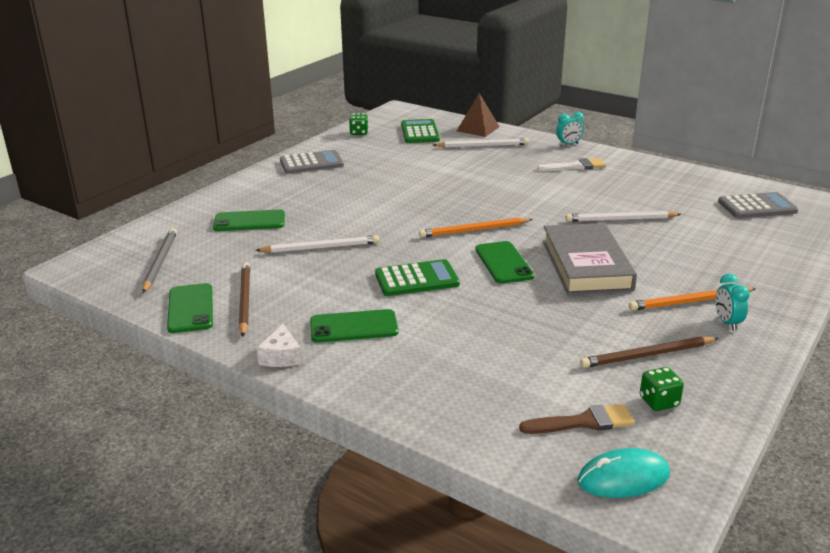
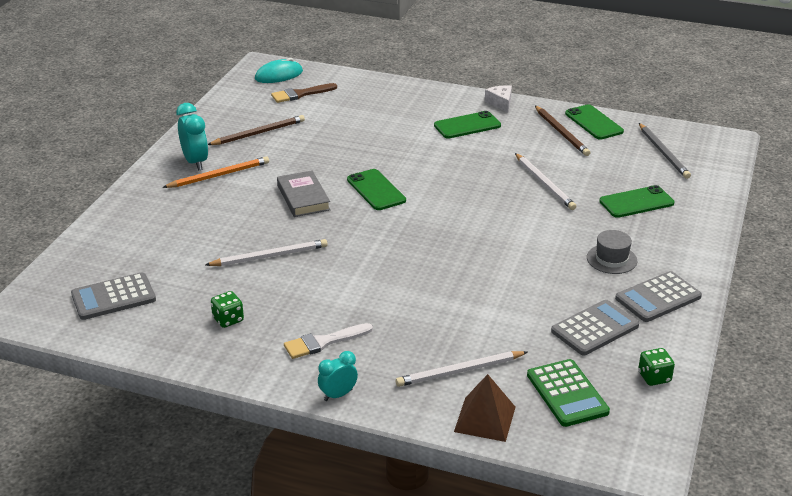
camera: 165 degrees right, 5 degrees up
white pencil [255,235,380,253] -> white pencil turned 90 degrees counterclockwise [515,153,577,210]
green calculator [375,259,460,296] -> none
orange pencil [419,217,533,238] -> none
grey book [543,223,637,294] -> grey book [277,170,331,217], size x0.64
green dice [640,367,684,411] -> green dice moved to [211,291,244,328]
turquoise clock [715,274,750,331] -> turquoise clock [176,103,208,171], size x1.56
none -> grey calculator [551,300,639,356]
none -> grey hat [587,230,637,274]

